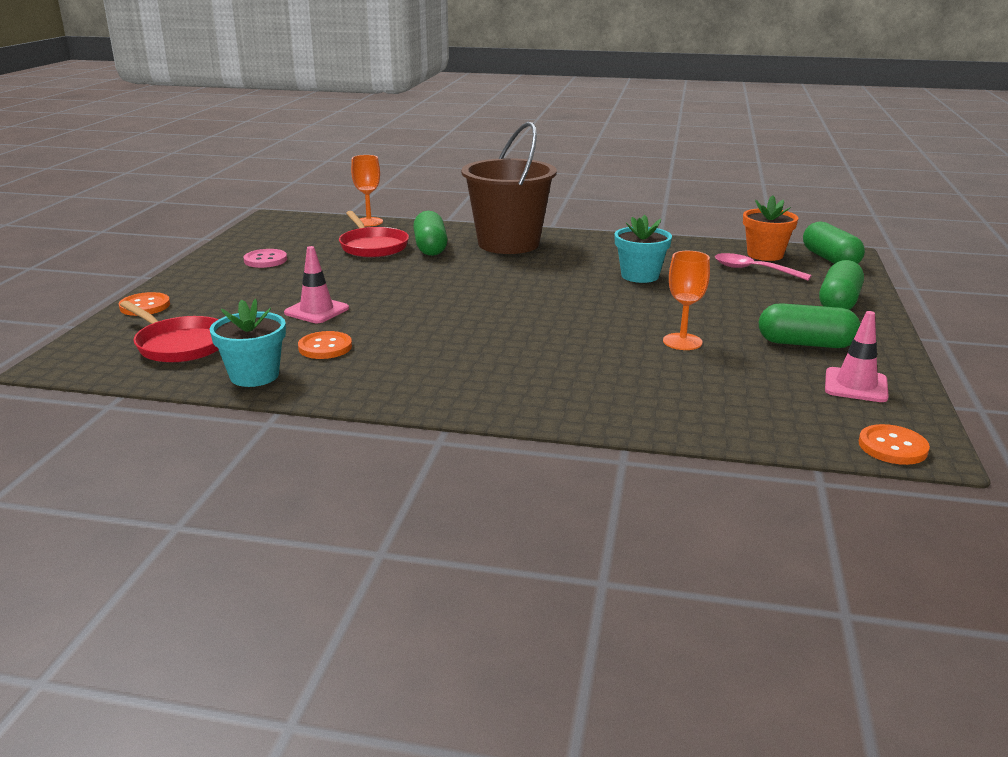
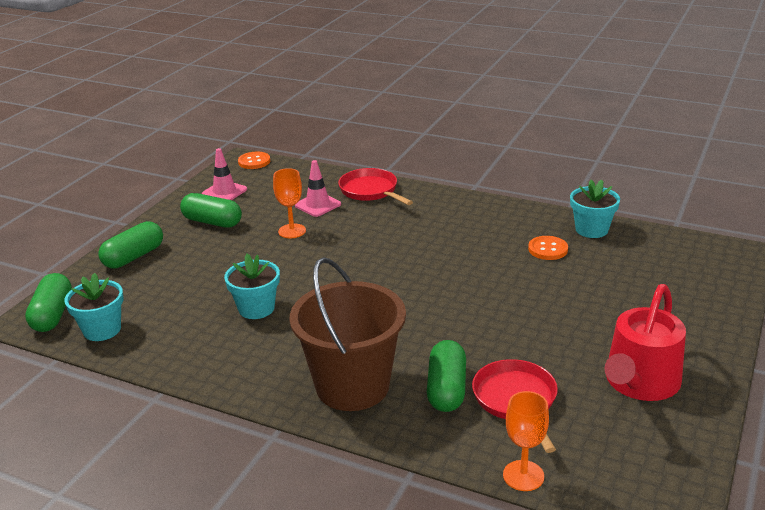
camera: 165 degrees left, 5 degrees up
orange button [119,292,170,316] -> none
red pan [120,301,219,363] -> red pan moved to [338,168,413,205]
pink button [243,249,287,268] -> red watering can [605,284,686,401]
pink traffic cone [284,246,349,323] -> pink traffic cone moved to [295,160,341,217]
pink spoon [715,253,812,281] -> none
orange flower pot [743,195,798,261] -> turquoise flower pot [64,273,124,341]

